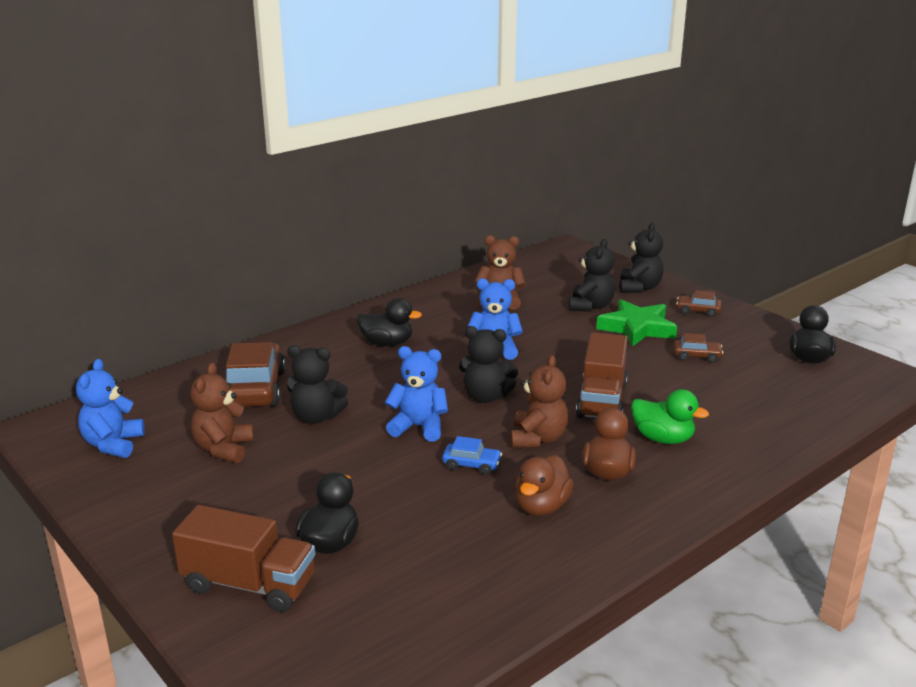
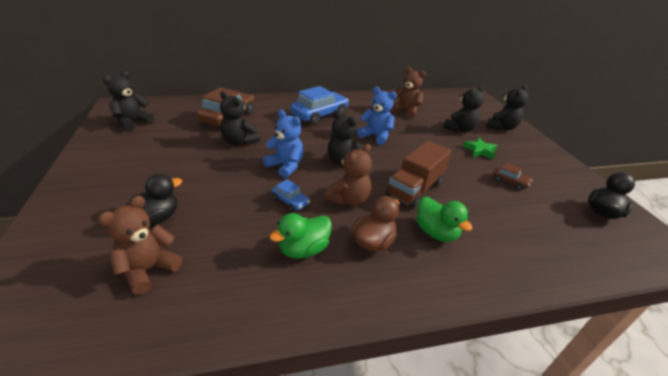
camera: 25 degrees right, 10 degrees up
blue teddy bear [76,359,145,458] -> black teddy bear [103,71,154,131]
brown truck [172,505,315,612] -> none
brown teddy bear [190,363,254,463] -> brown teddy bear moved to [98,196,183,295]
black duck [357,298,422,347] -> blue car [291,86,349,125]
brown duck [514,455,574,516] -> green duck [269,213,332,259]
green star [596,299,677,347] -> green star [463,138,497,160], size x0.61
brown car [676,290,722,317] -> none

